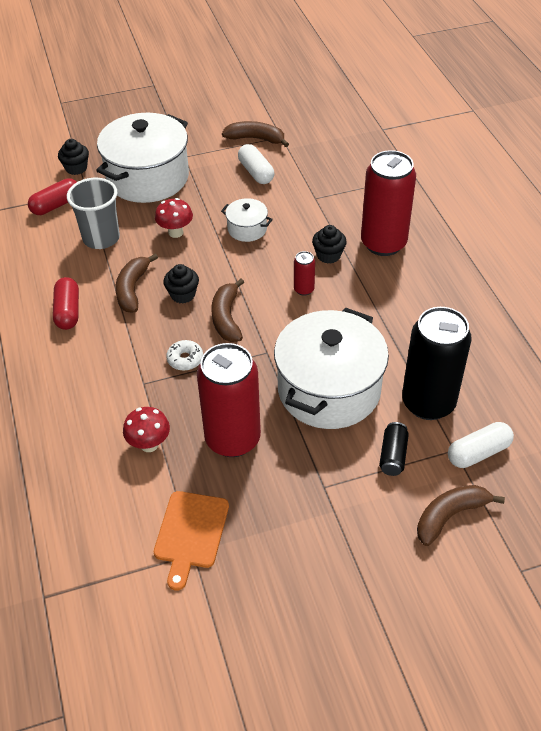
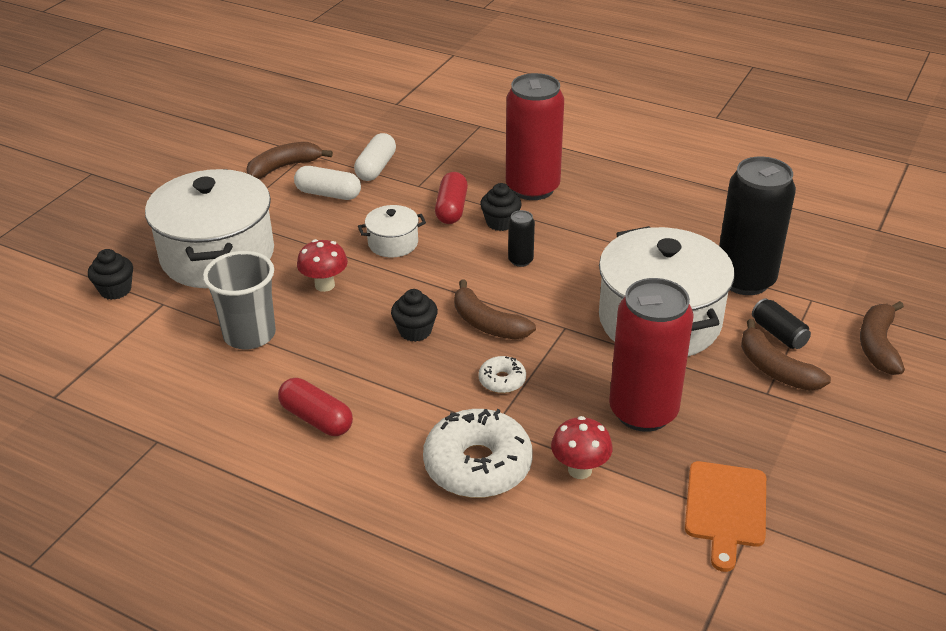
camera: 45 degrees left, 10 degrees down
red capsule [28,178,77,215] -> red capsule moved to [435,172,468,224]
brown banana [115,254,158,313] -> brown banana moved to [741,319,831,391]
orange cutting board [154,491,229,591] -> orange cutting board turned 45 degrees clockwise [685,461,766,572]
red can [294,251,315,296] -> black can [508,210,535,267]
white capsule [448,422,514,468] -> white capsule moved to [354,133,396,181]
none -> white donut [423,409,533,498]

